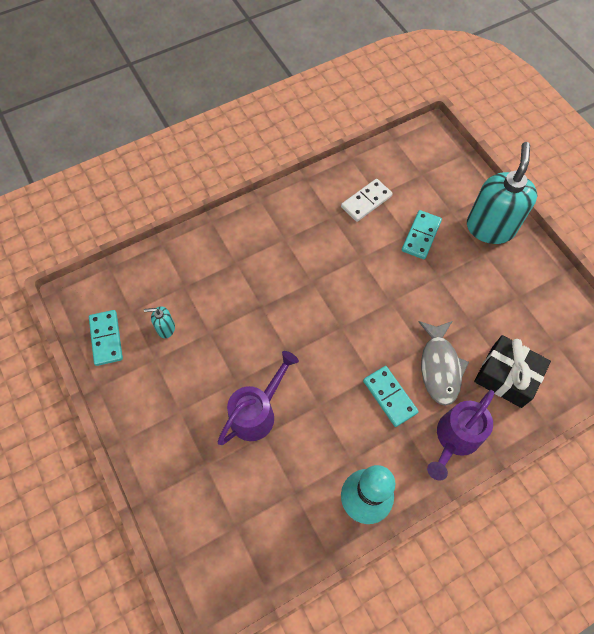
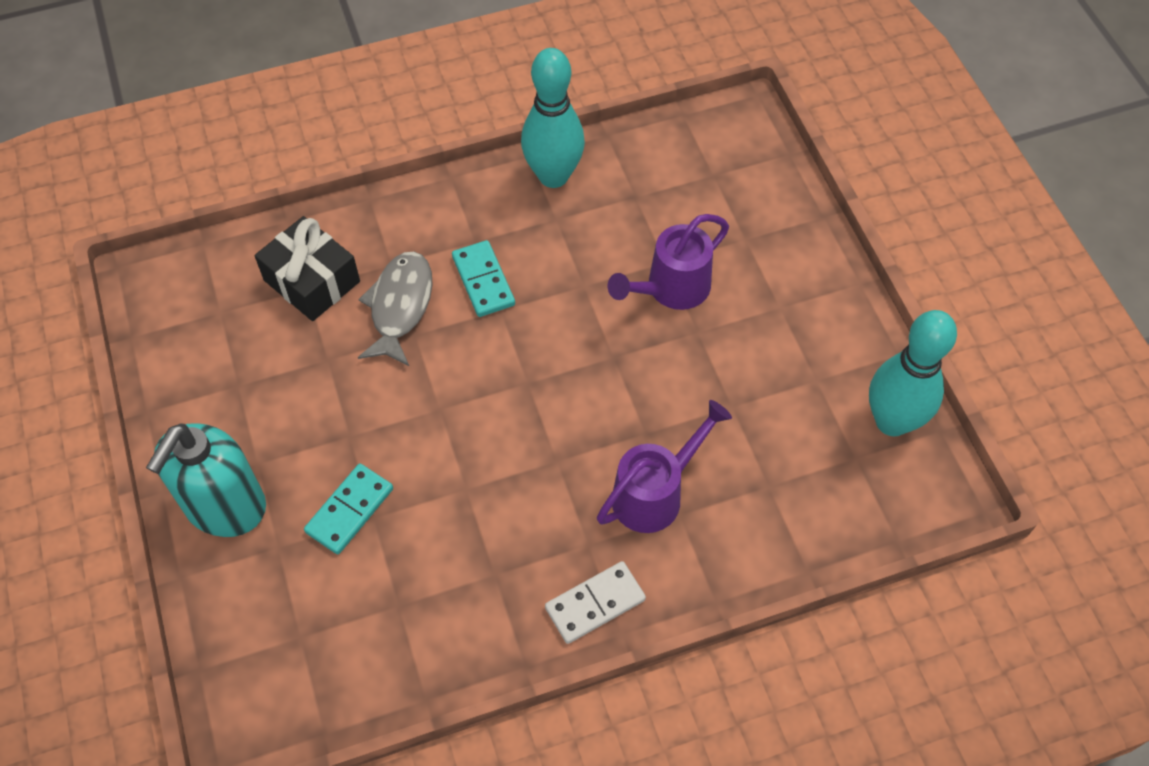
camera: 170 degrees left, 5 degrees down
turquoise domino [89,310,123,366] -> turquoise bowling pin [869,310,957,436]
turquoise soap dispenser [144,306,175,338] -> none
white domino [341,179,393,222] -> white domino moved to [545,561,646,644]
purple watering can [427,390,494,481] -> purple watering can moved to [597,400,732,533]

